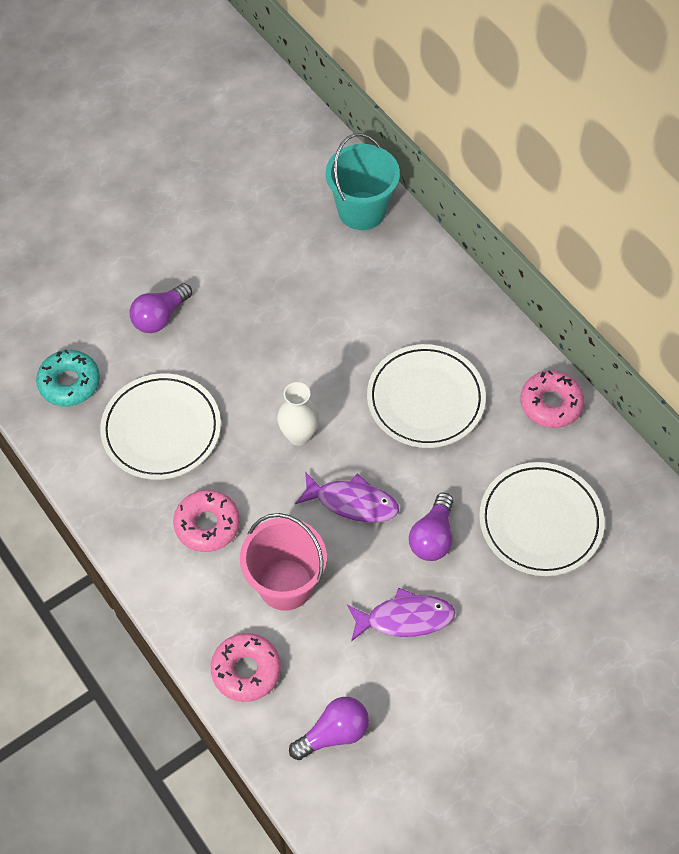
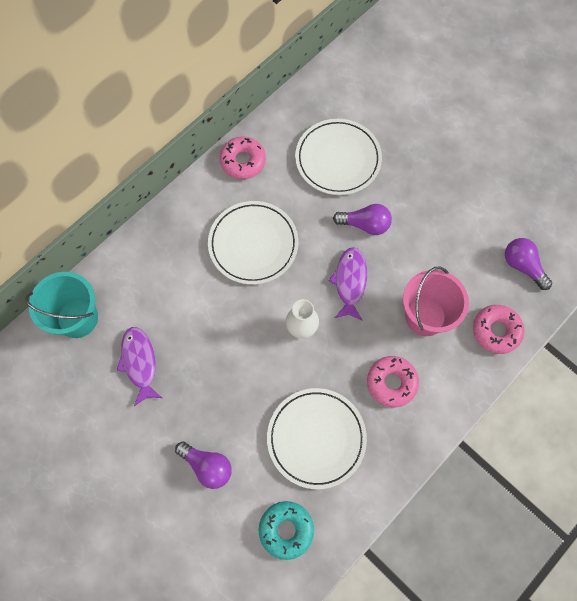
camera: 100 degrees left, 10 degrees up
purple fish [347,588,455,642] -> purple fish moved to [117,327,162,406]

